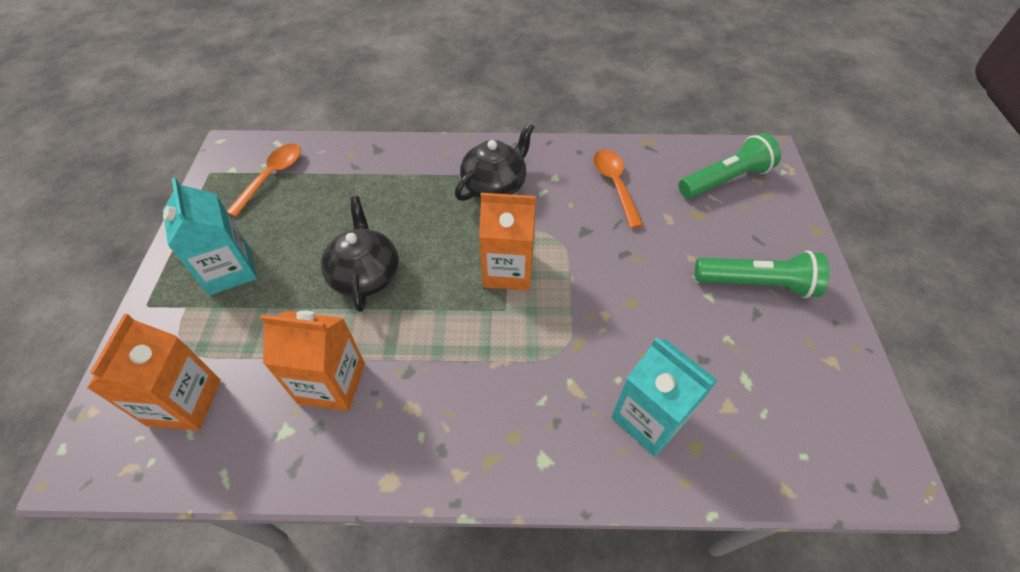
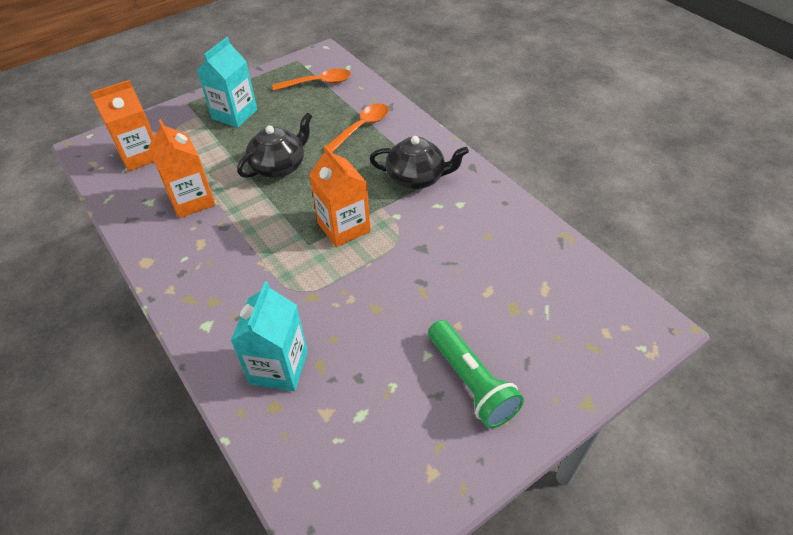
camera: 55 degrees right, 5 degrees down
orange spoon [593,150,643,228] -> orange spoon moved to [327,104,389,152]
green flashlight [679,133,781,198] -> none

